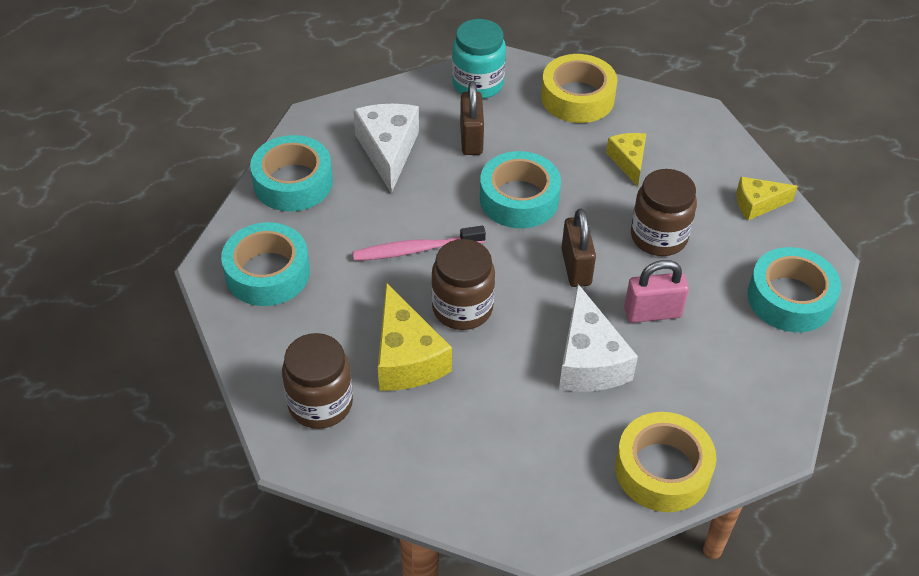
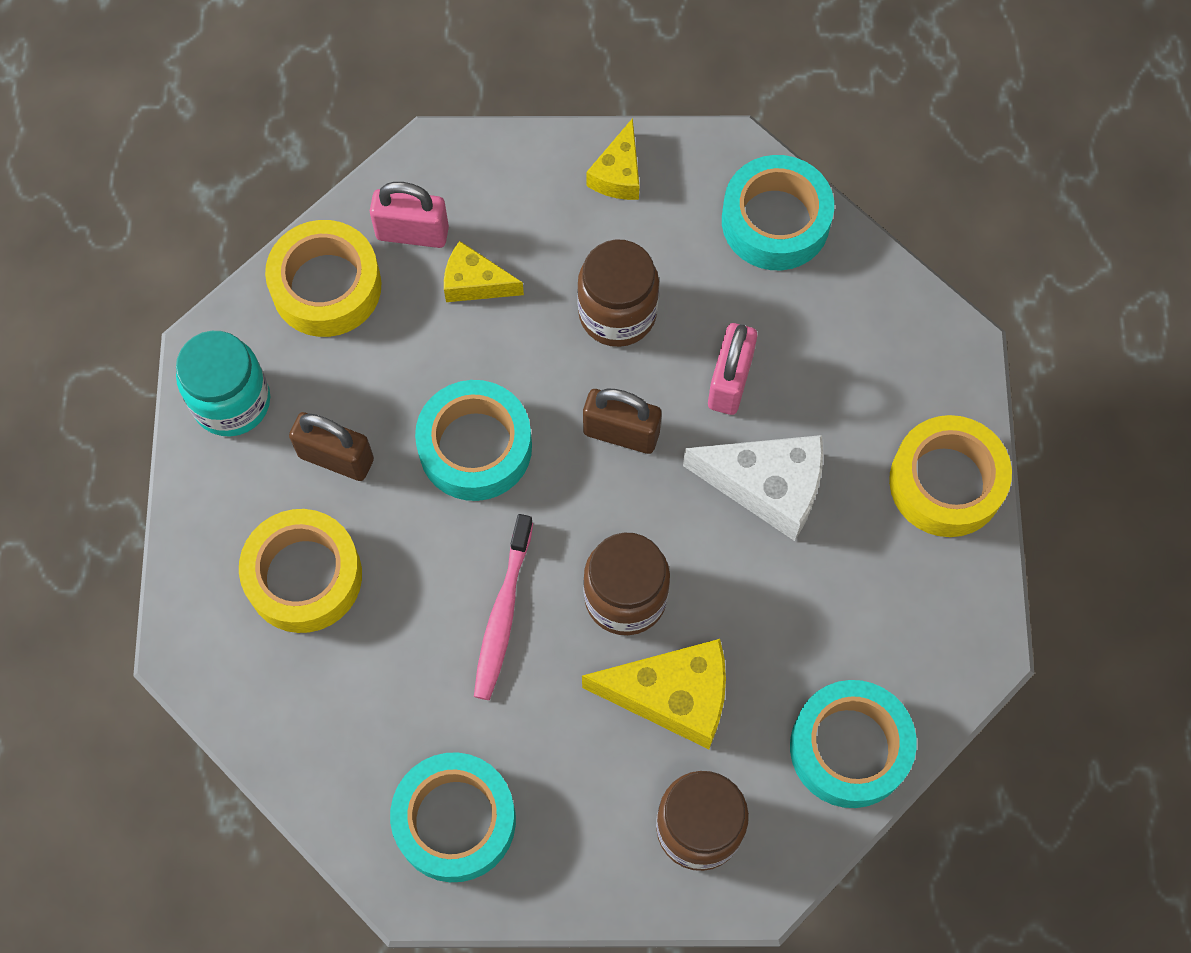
camera: 65 degrees left, 20 degrees up
turquoise tape [250,135,333,211] -> turquoise tape moved to [790,680,917,808]
white cheese [353,104,419,193] -> yellow tape [239,509,362,633]
none -> pink padlock [370,182,449,248]

